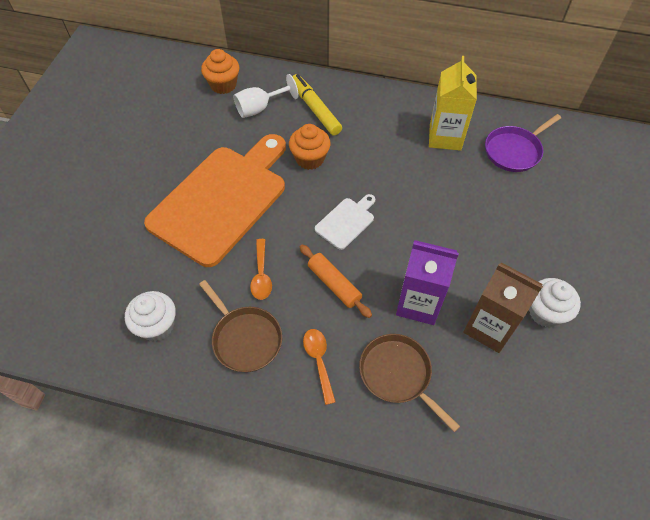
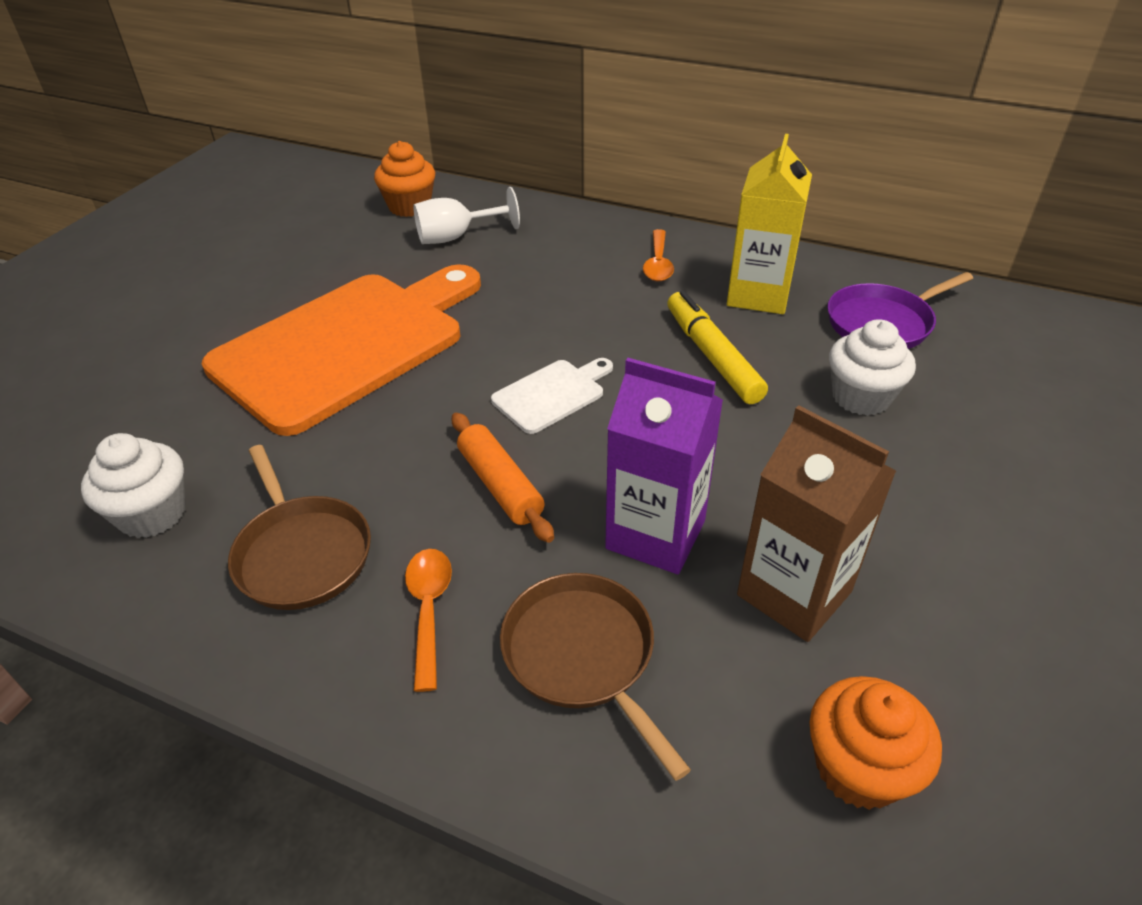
camera: 10 degrees right, 15 degrees down
orange spoon [250,239,272,300] -> orange spoon moved to [643,229,674,282]
orange cupcake [289,124,331,170] -> orange cupcake moved to [809,676,942,810]
yellow marker [292,74,342,136] -> yellow marker moved to [667,291,768,404]
white cupcake [529,278,581,328] -> white cupcake moved to [829,319,916,416]

